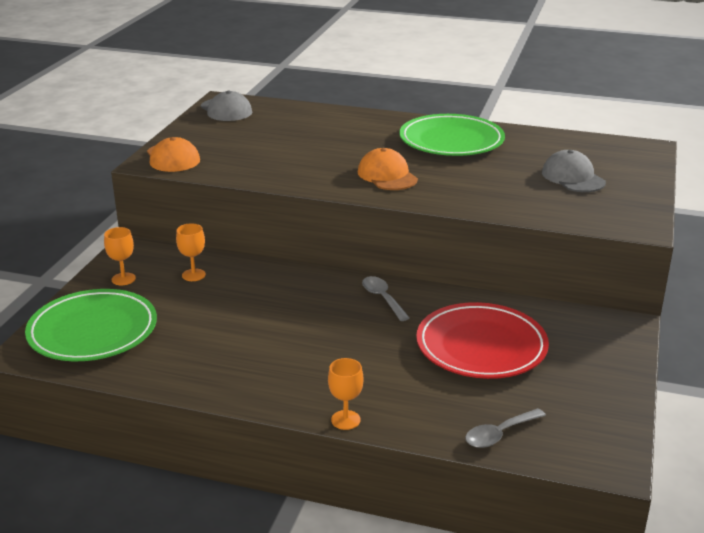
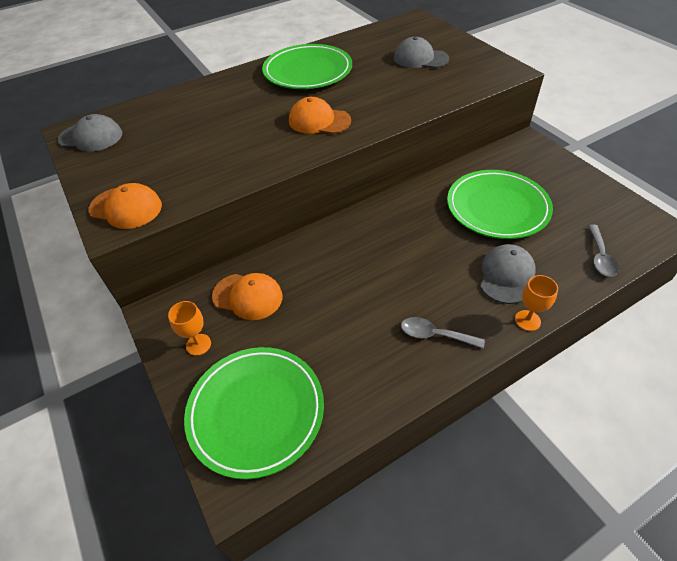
camera: 45 degrees left, 20 degrees up
orange goblet [176,223,206,281] -> orange cap [212,273,282,320]
grey spoon [362,276,410,321] -> grey spoon moved to [401,317,485,349]
red plate [416,302,549,379] -> green plate [447,170,553,239]
none -> grey cap [480,244,536,304]

